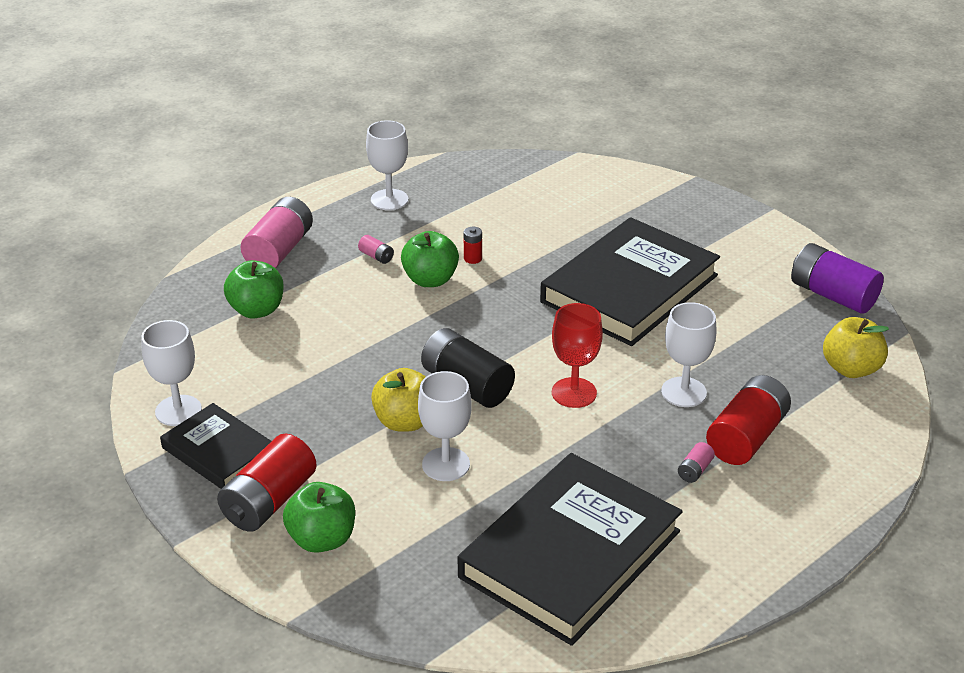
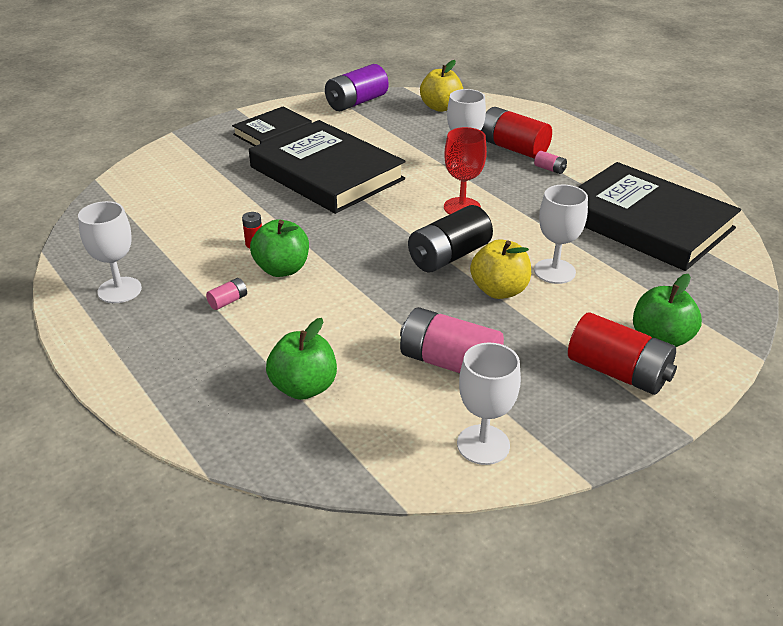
camera: 85 degrees left, 0 degrees up
black book [160,403,271,489] -> black book moved to [232,106,312,146]
pink battery [241,197,313,268] -> pink battery moved to [400,307,504,373]

